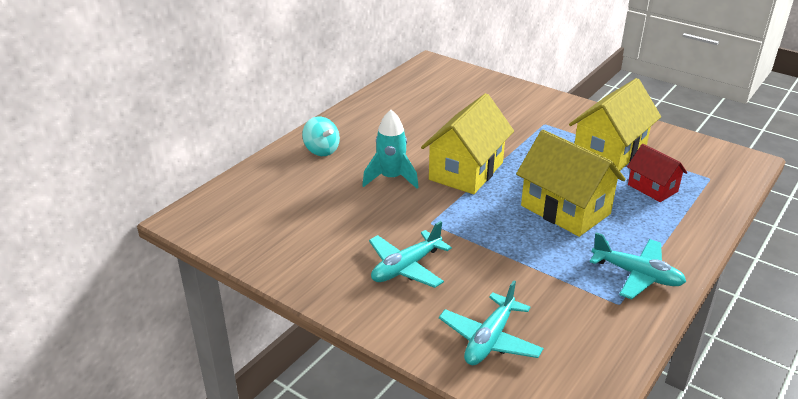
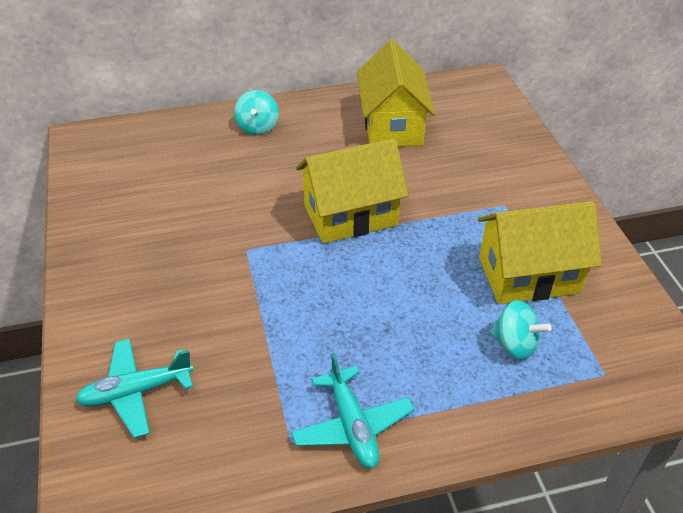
camera: 40 degrees right, 10 degrees up
turquoise rocket [362,110,419,189] -> none
turquoise plane [369,221,452,288] -> none
yellow house [516,130,626,237] -> yellow house moved to [357,40,435,146]
red house [627,144,687,202] -> turquoise spinning top [490,300,552,360]

